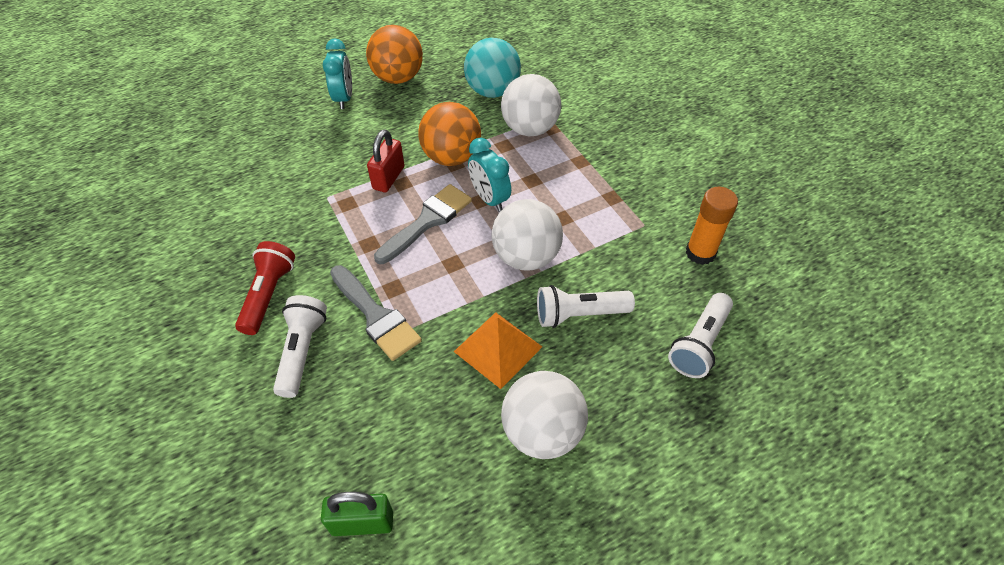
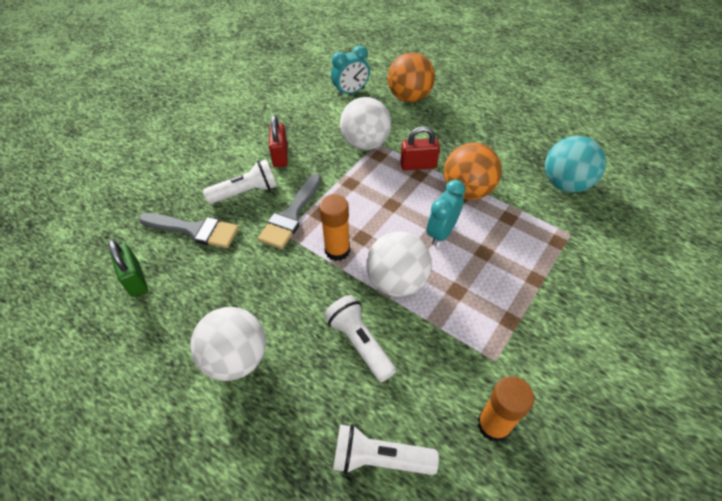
camera: 65 degrees right, 0 degrees up
red flashlight [235,241,295,335] -> red padlock [269,115,288,167]
turquoise clock [323,38,352,109] -> turquoise clock moved to [331,45,370,97]
orange ball [366,25,423,84] -> orange ball moved to [388,52,435,102]
grey brush [374,184,472,264] -> grey brush moved to [139,213,239,248]
orange pyramid [454,312,542,389] -> none
white ball [501,74,561,136] -> white ball moved to [340,97,391,150]
none -> orange glue stick [319,194,350,261]

